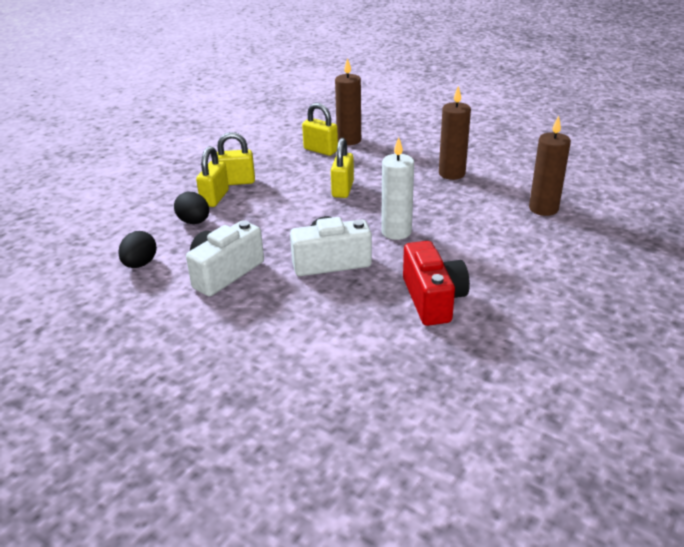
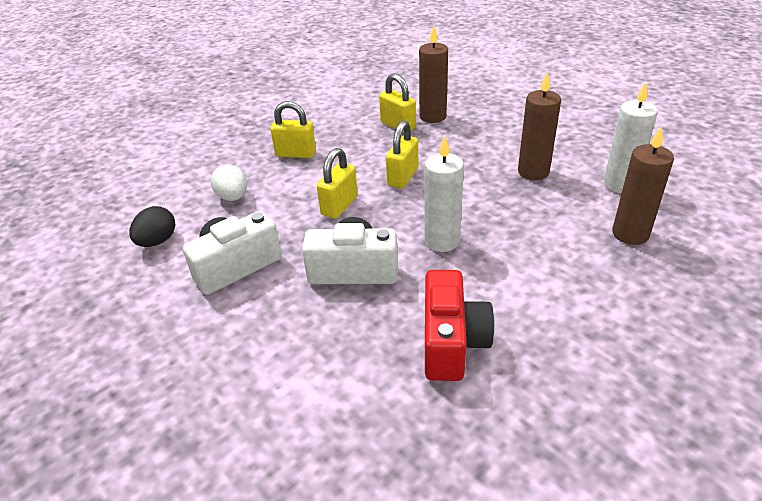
camera: 15 degrees right, 5 degrees up
black egg [174,192,209,224] -> white egg [211,164,247,201]
yellow padlock [196,146,229,207] -> yellow padlock moved to [317,148,358,219]
none -> white candle [603,82,658,193]

